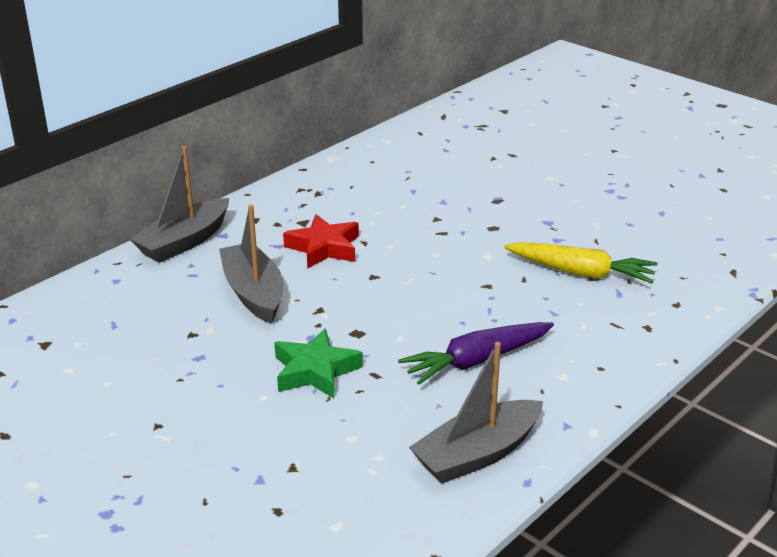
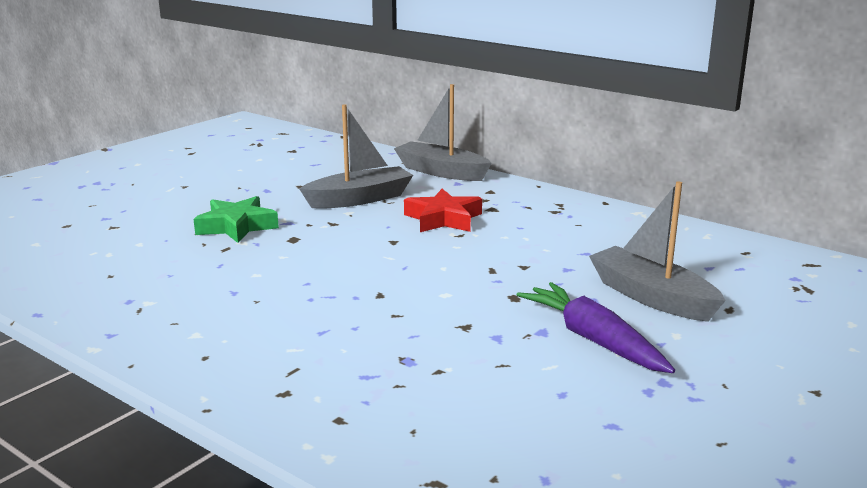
camera: 85 degrees right, 10 degrees down
purple carrot [398,322,554,385] -> purple carrot moved to [517,282,675,373]
grey boat [409,342,543,483] -> grey boat moved to [589,182,726,322]
yellow carrot [504,242,657,284] -> none

